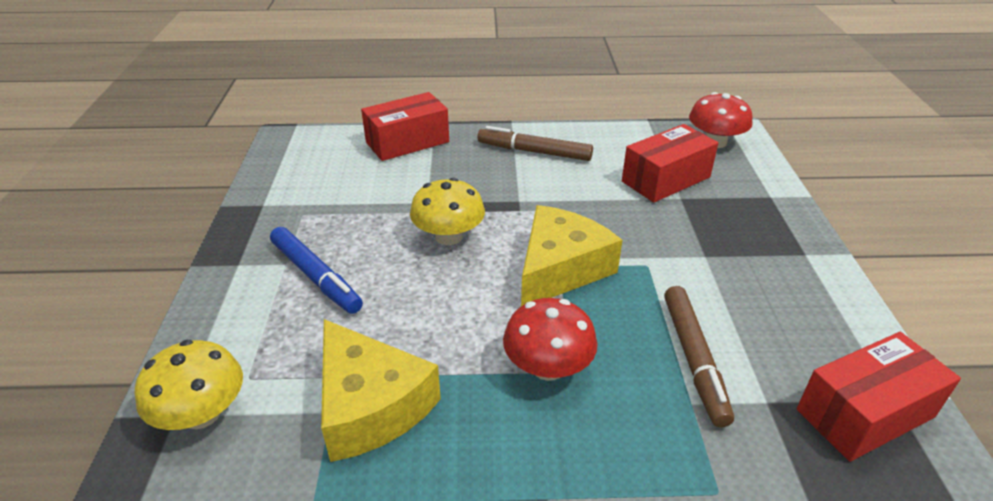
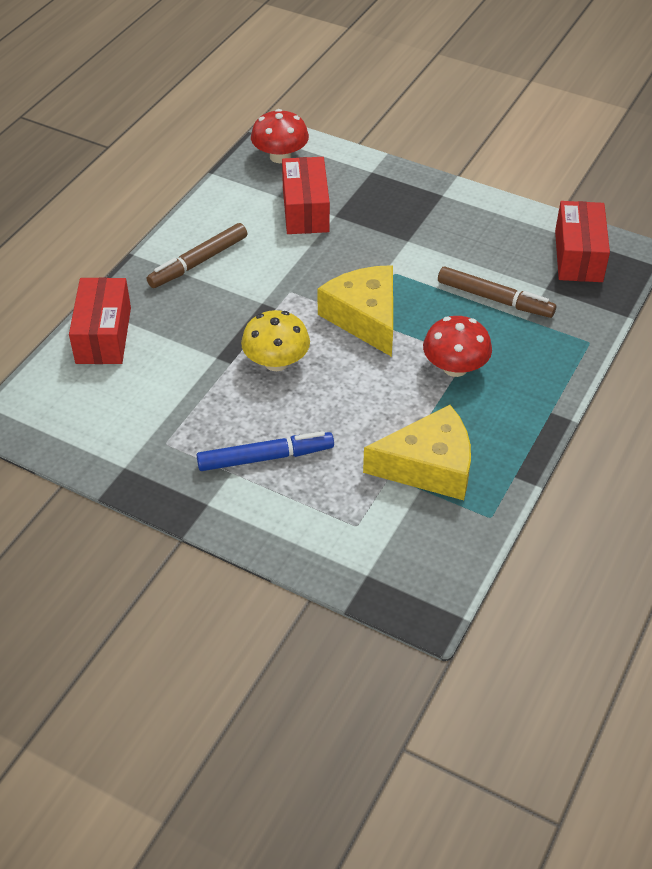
camera: 60 degrees left, 10 degrees up
yellow mushroom [135,340,243,430] -> none

